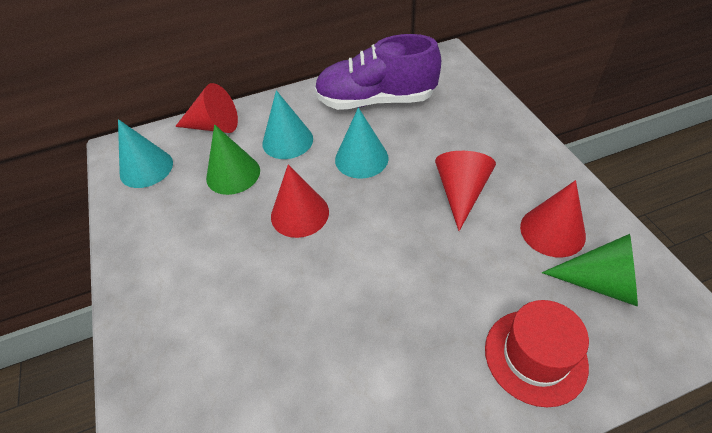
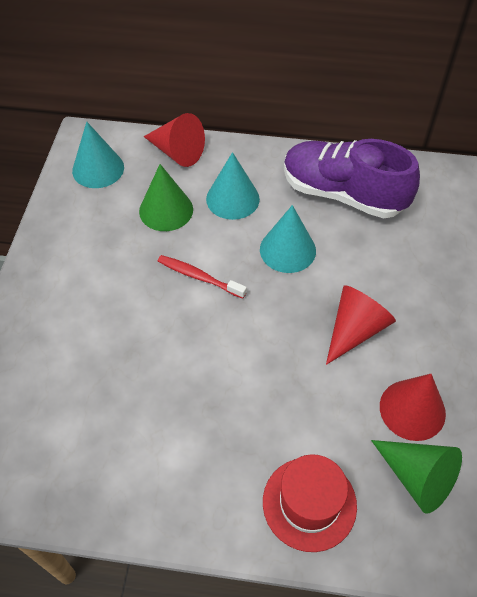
camera: 25 degrees right, 5 degrees up
red cone [271,165,329,238] -> red toothbrush [158,255,247,299]

